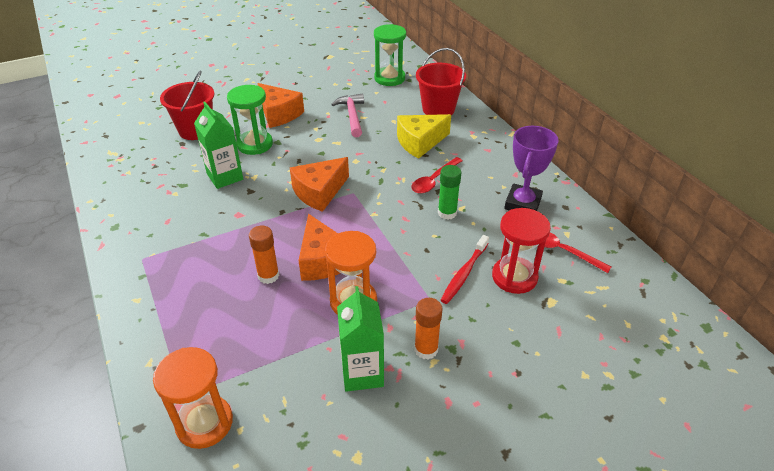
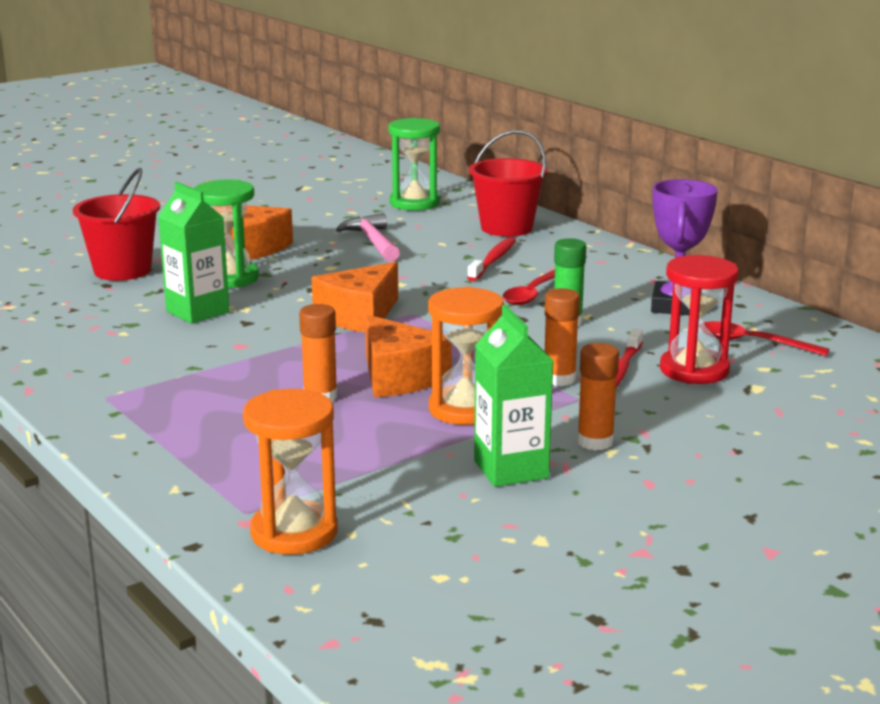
camera: 10 degrees left, 20 degrees down
yellow cheese [397,114,451,159] -> red toothbrush [467,237,516,281]
none -> orange glue stick [545,288,580,386]

